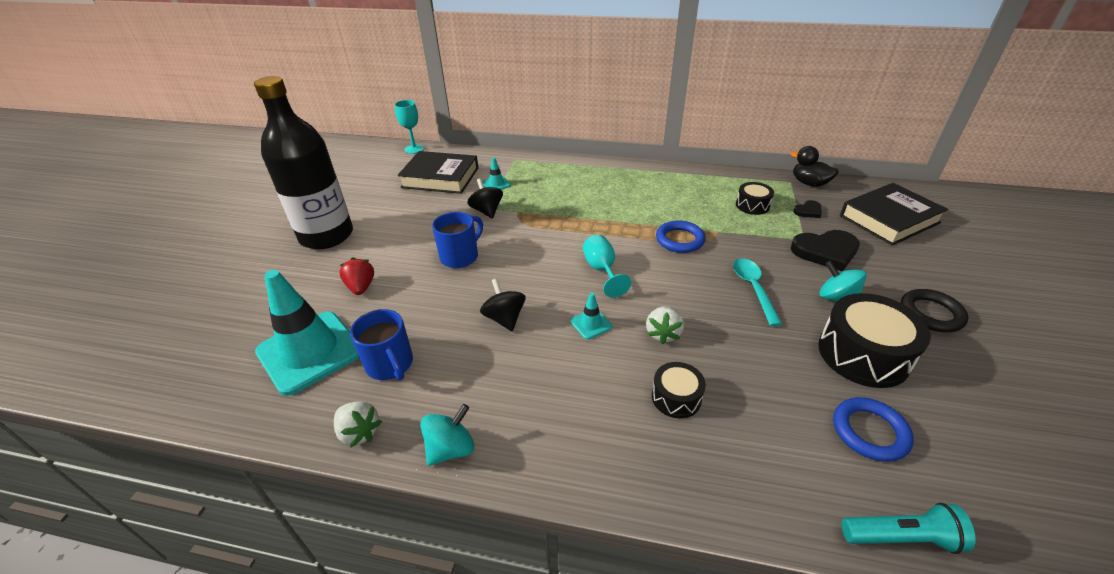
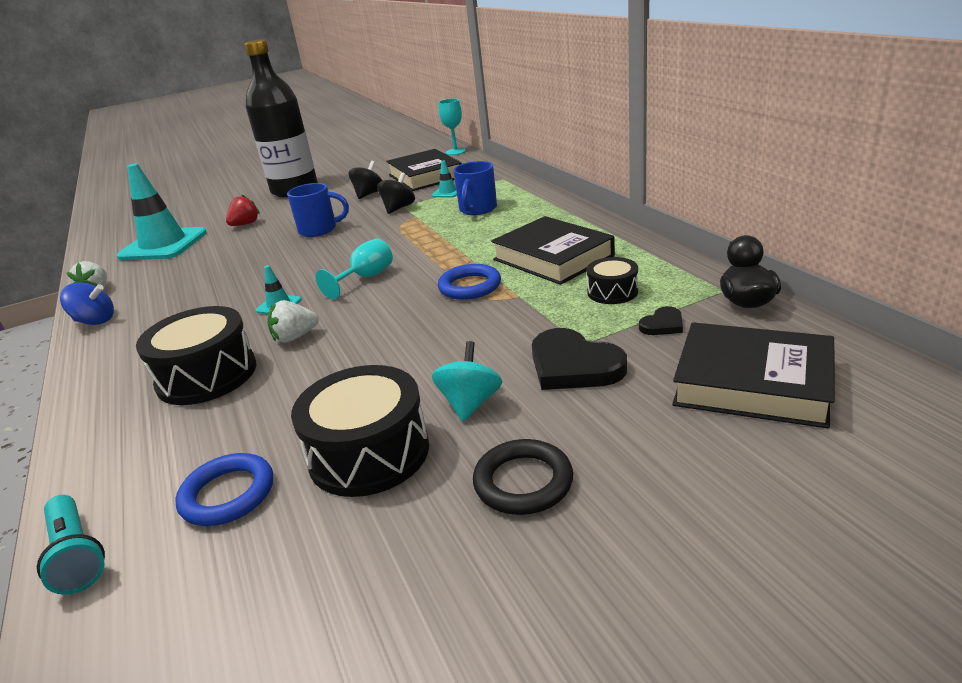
camera: 55 degrees right, 10 degrees down
blue mug [350,309,413,381] -> blue mug moved to [453,161,497,215]
turquoise spinning top [420,404,474,466] -> blue spinning top [60,282,114,325]
black spinning top [480,278,526,331] -> black spinning top moved to [349,161,383,199]
black drum [652,362,706,419] -> black drum [136,306,256,405], size x1.83
turquoise spoon [733,258,782,326] -> none
black heart [793,200,822,218] -> black heart turned 60 degrees counterclockwise [639,306,683,335]
none -> black book [491,216,615,285]

